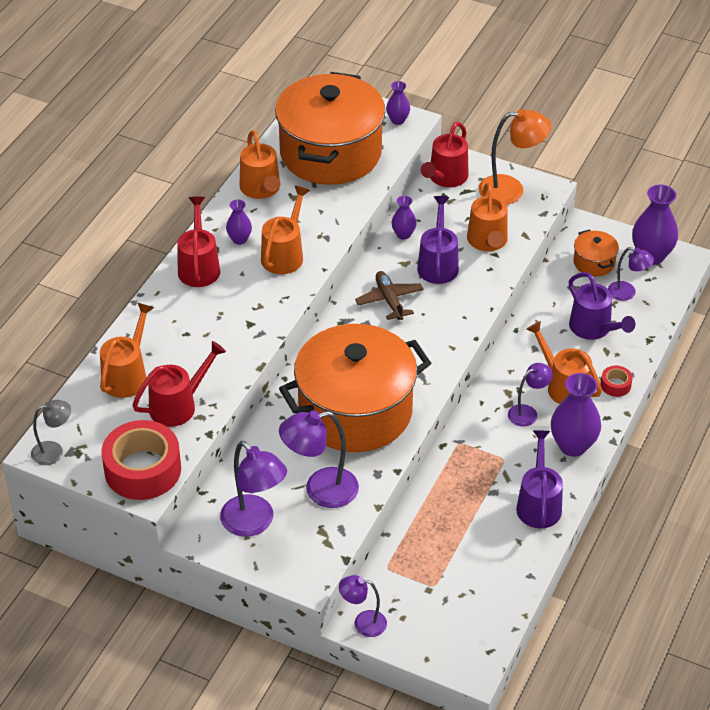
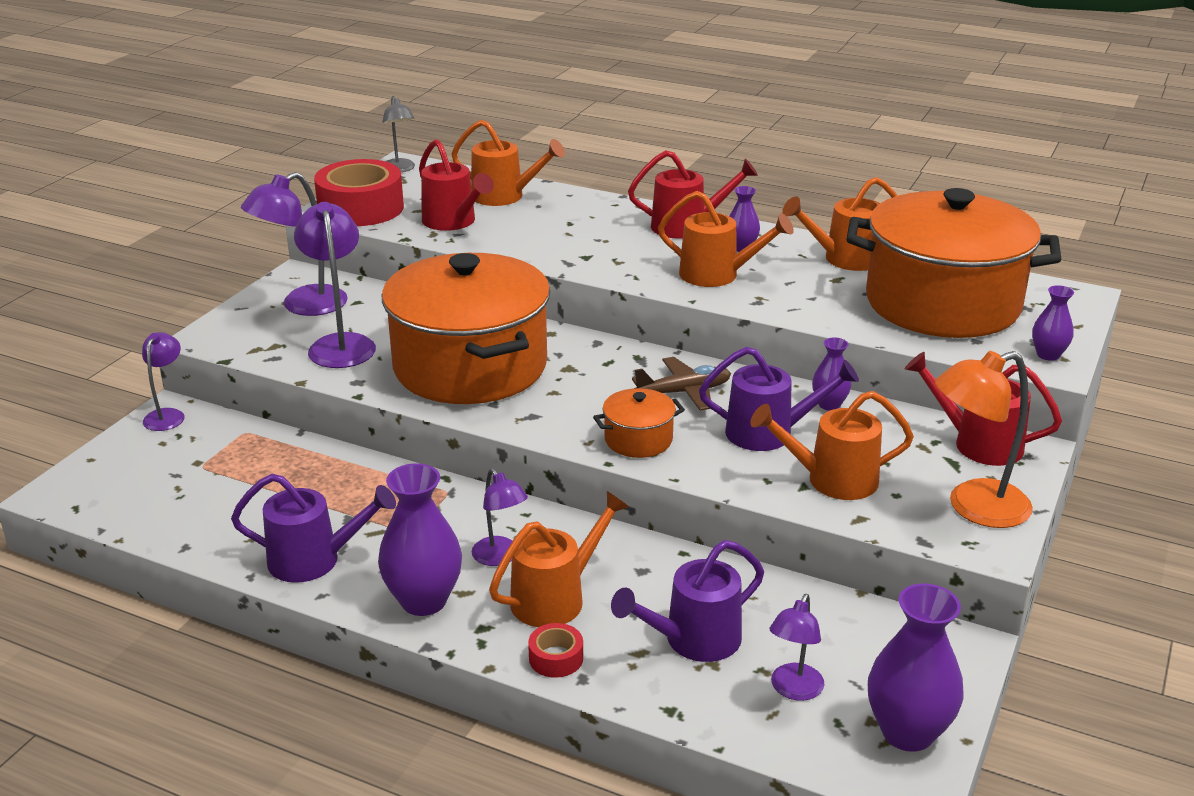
camera: 90 degrees right, 15 degrees down
orange lamp [478,109,551,205] -> orange lamp turned 75 degrees clockwise [935,351,1033,528]
orange pot [573,229,619,277] -> orange pot moved to [593,388,685,458]

